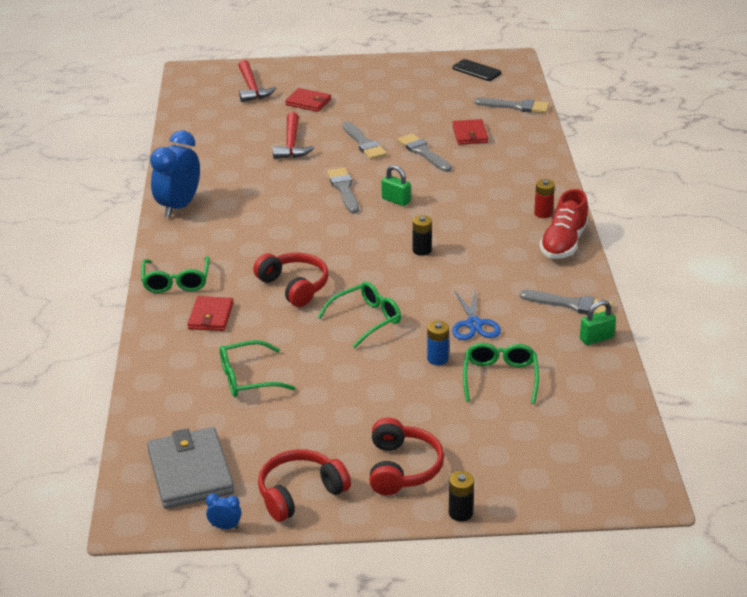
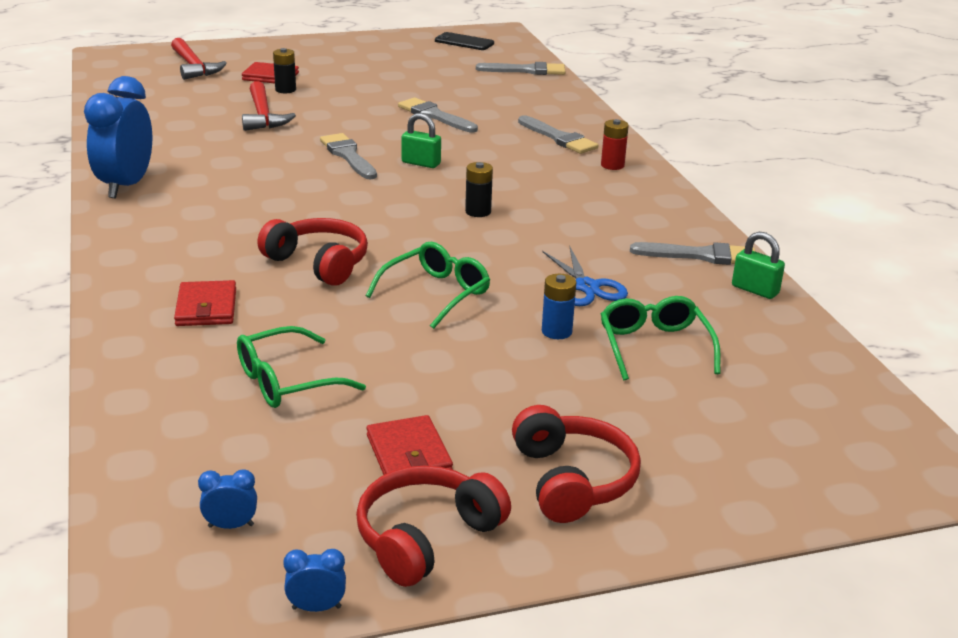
camera: 15 degrees left, 5 degrees down
green glasses [141,256,210,293] -> none
grey wallet [147,427,234,509] -> blue clock [198,469,257,529]
grey brush [343,122,387,160] -> grey brush moved to [518,115,598,154]
black battery [449,471,474,522] -> black battery moved to [273,48,296,93]
red wallet [452,119,488,145] -> red wallet moved to [367,415,453,475]
red shoe [540,189,589,259] -> none
green padlock [580,300,616,345] -> green padlock turned 75 degrees clockwise [732,232,785,299]

